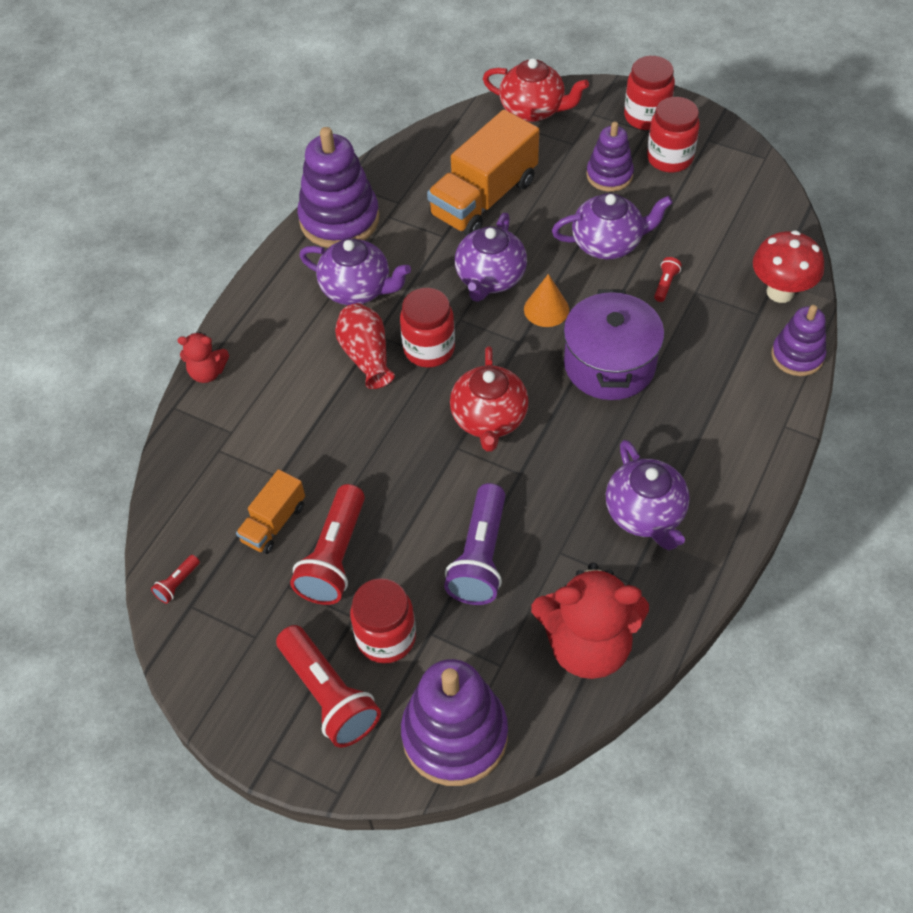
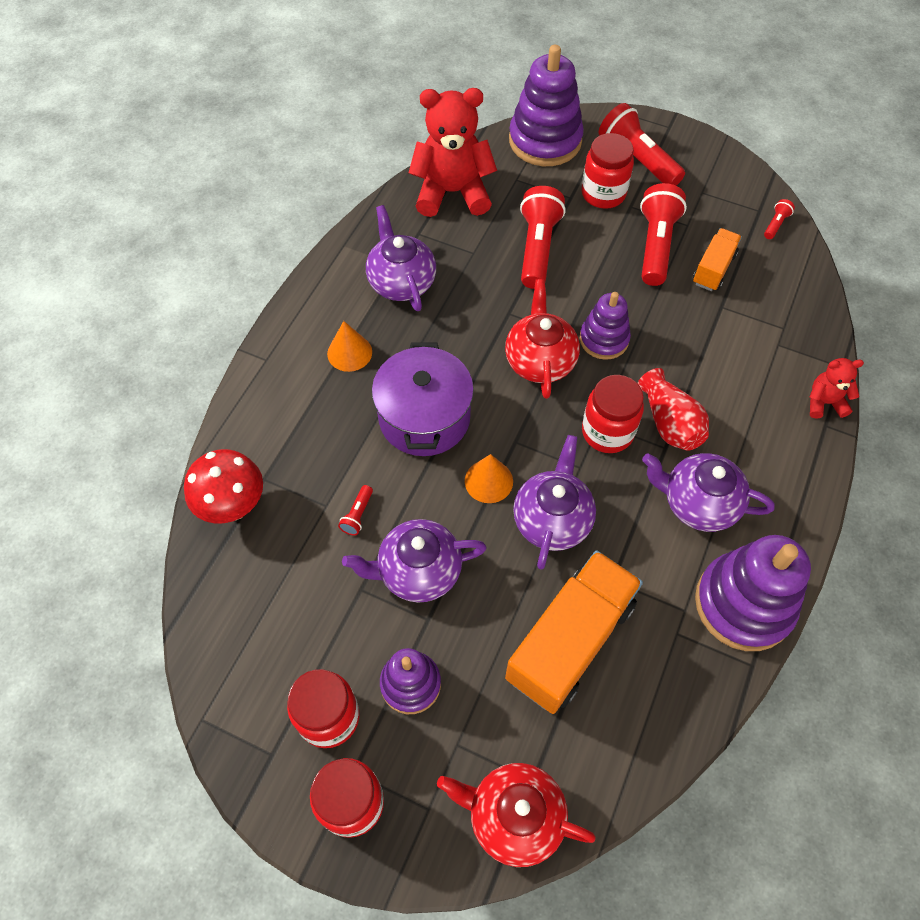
camera: 175 degrees right, 5 degrees up
purple flashlight [444,483,506,605] -> red flashlight [520,186,566,289]
purple stacking toy [771,305,826,376] -> purple stacking toy moved to [580,292,631,360]
none -> orange cone [327,321,372,372]

